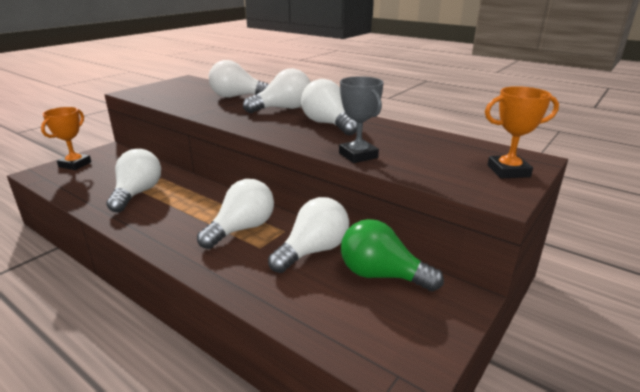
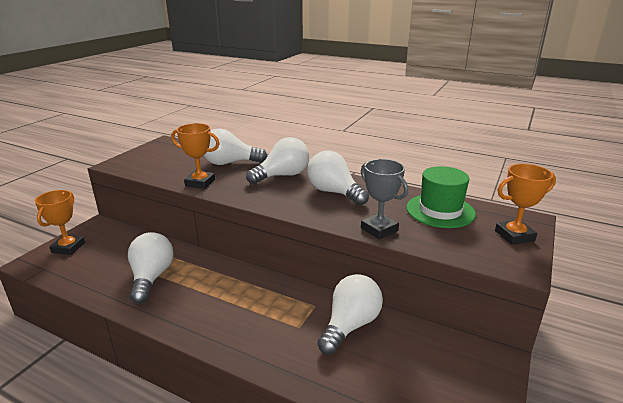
camera: 10 degrees left, 0 degrees up
white light bulb [197,179,274,249] -> none
green light bulb [341,219,444,291] -> none
none -> orange trophy [171,123,220,189]
none -> green hat [406,166,476,228]

